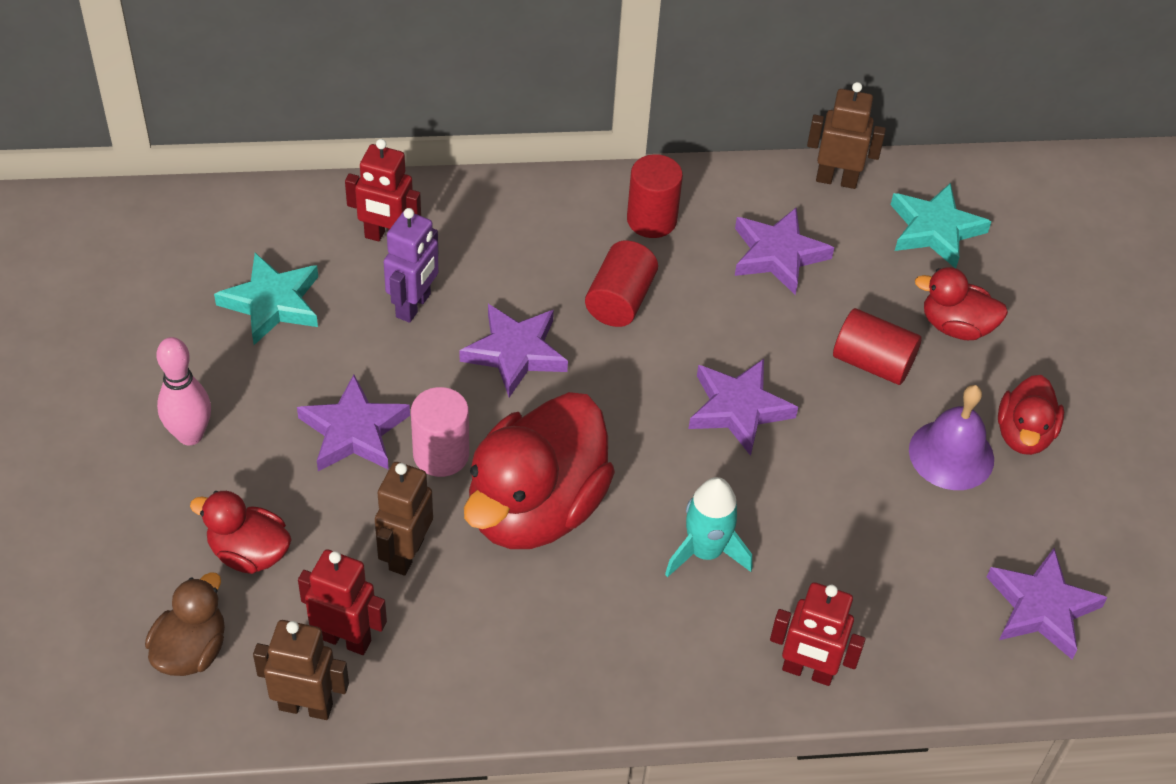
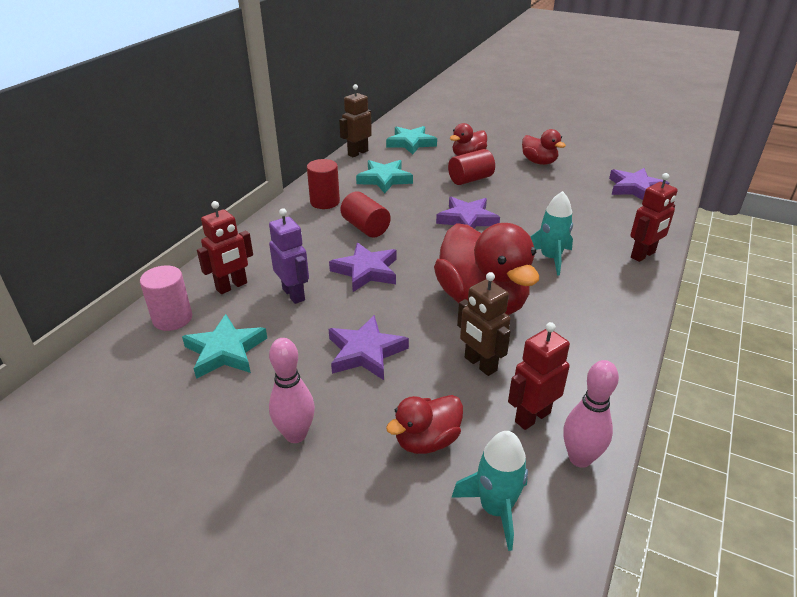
camera: 55 degrees left, 15 degrees down
brown duck [145,572,225,676] -> turquoise rocket [451,431,528,551]
brown robot [253,620,349,720] -> pink bowling pin [563,360,619,468]
pink cylinder [411,387,469,477] -> pink cylinder moved to [140,265,192,331]
purple star [735,208,834,295] -> turquoise star [356,160,413,193]
purple bell [909,385,994,490] -> none

